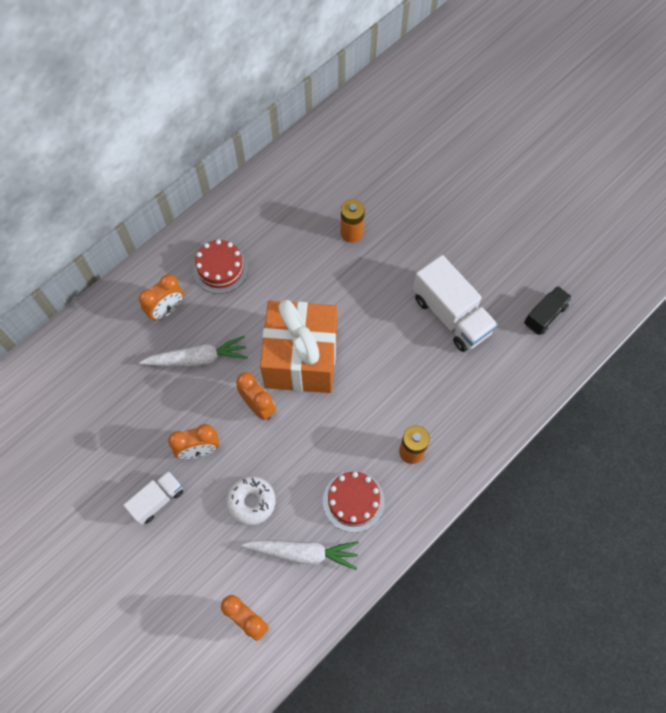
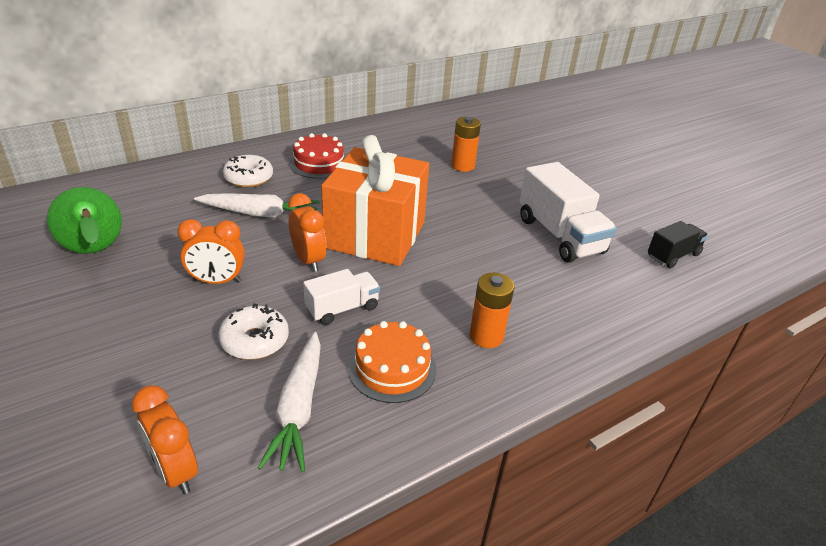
camera: 10 degrees right, 30 degrees down
white truck [123,471,183,525] -> white truck moved to [303,269,380,325]
orange clock [139,274,184,321] -> white donut [223,155,273,187]
white carrot [241,540,359,570] -> white carrot turned 75 degrees clockwise [258,332,321,473]
red cake [323,471,385,532] -> orange cake [348,321,437,403]
none -> green pear [47,187,122,254]

